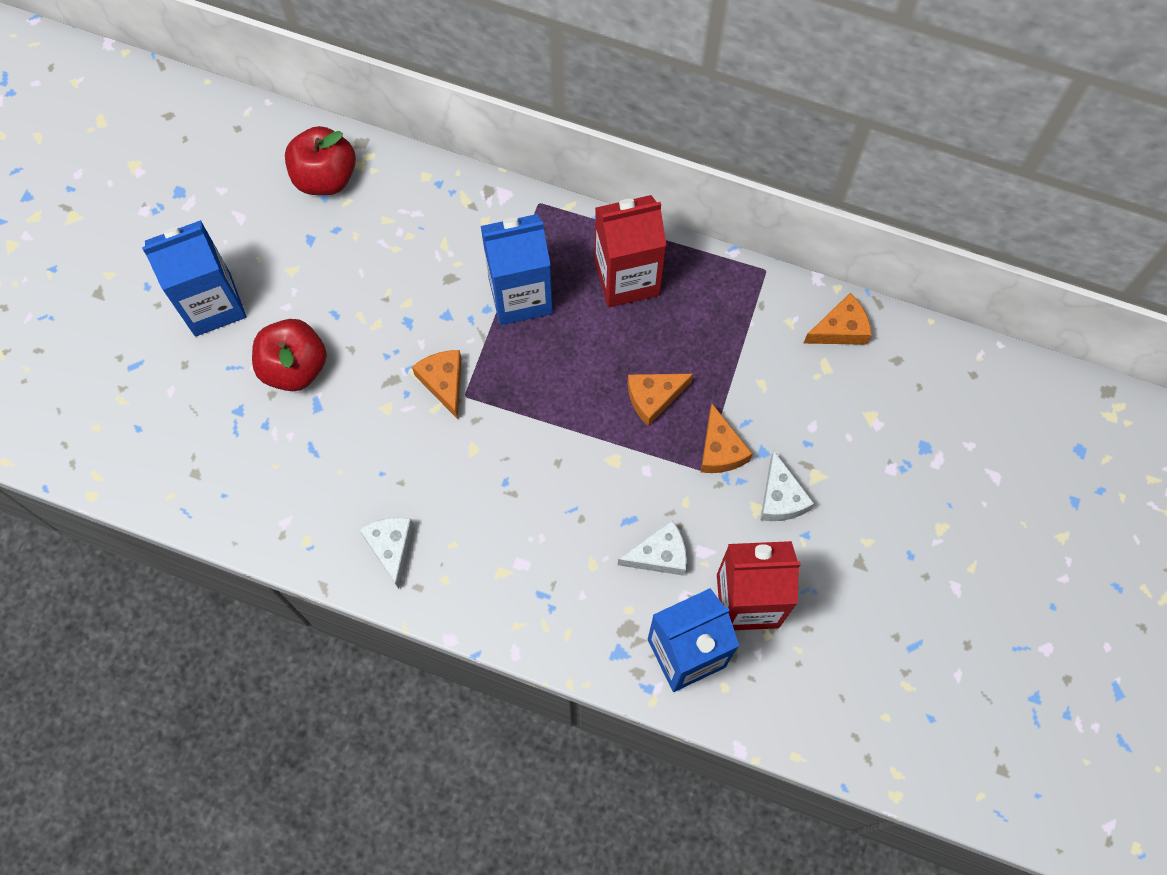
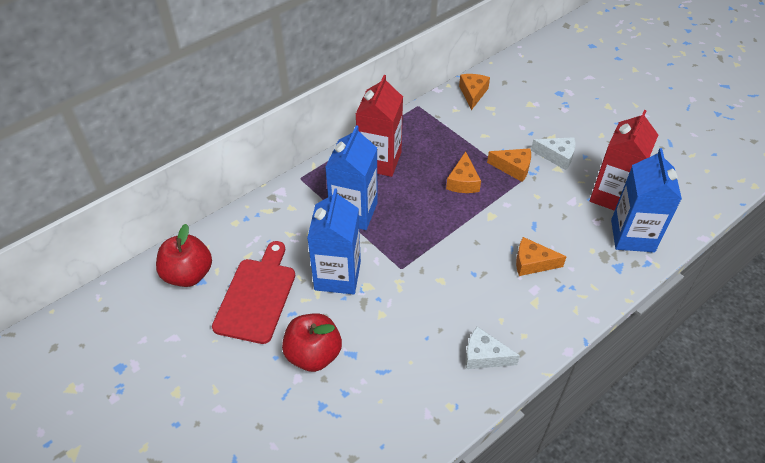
camera: 60 degrees left, 20 degrees down
blue carton [142,220,246,337] -> blue carton moved to [307,188,361,294]
orange cheese [412,350,462,419] -> orange cheese moved to [516,237,567,276]
white cheese [618,520,687,576] -> none
none -> red cutting board [212,241,295,344]

